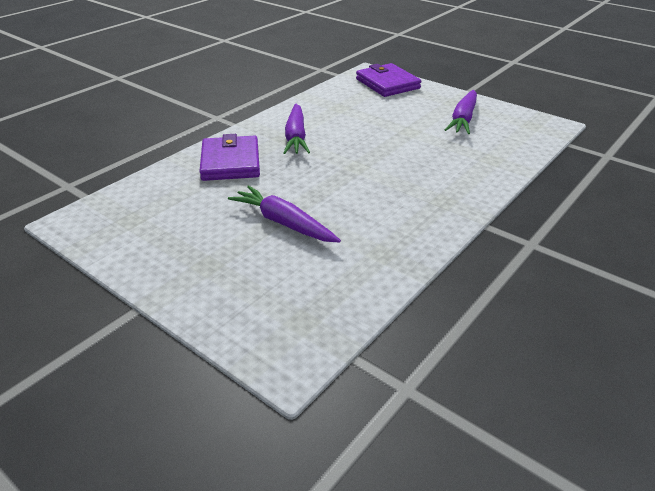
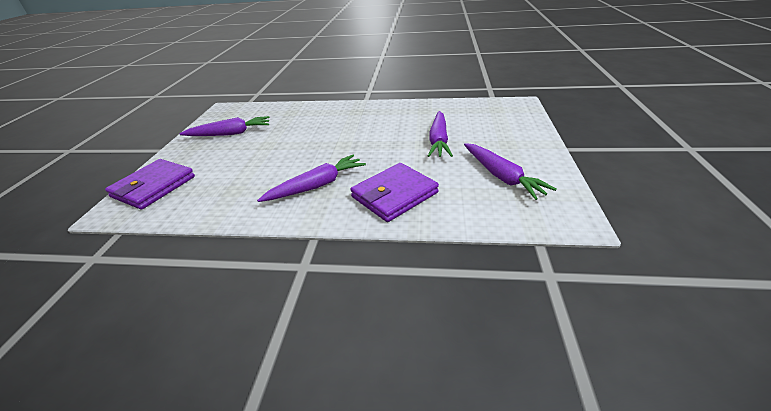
camera: 120 degrees left, 0 degrees up
none -> purple carrot [464,143,557,200]

